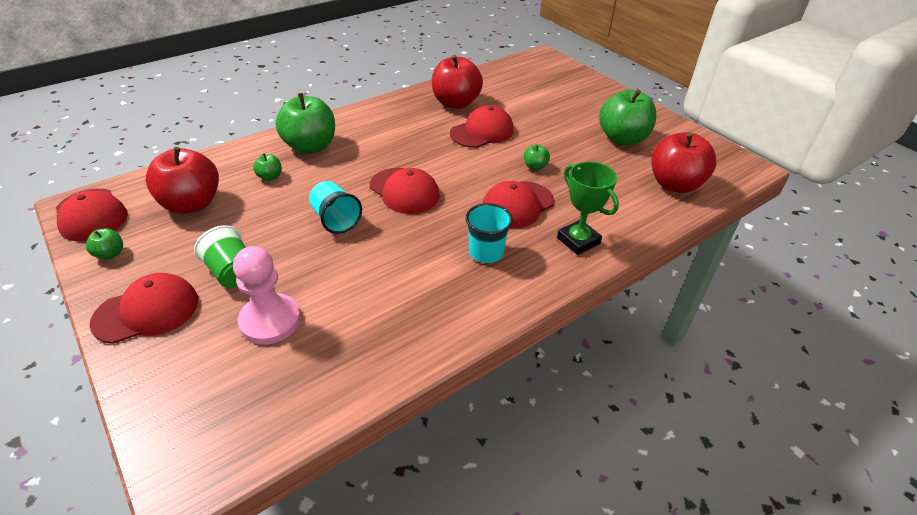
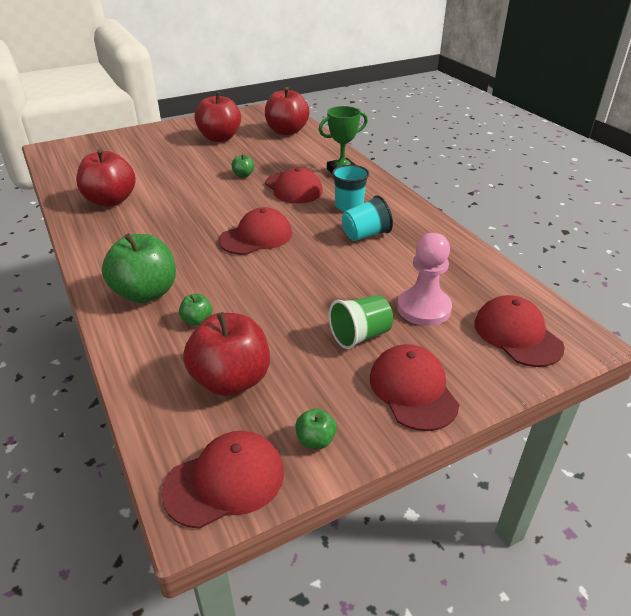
camera: 80 degrees left, 5 degrees down
turquoise cup [309,181,362,234] -> turquoise cup moved to [342,195,393,241]
red cap [450,105,514,148] -> red cap moved to [474,295,565,367]
green apple [599,89,657,145] -> red apple [194,92,241,142]

